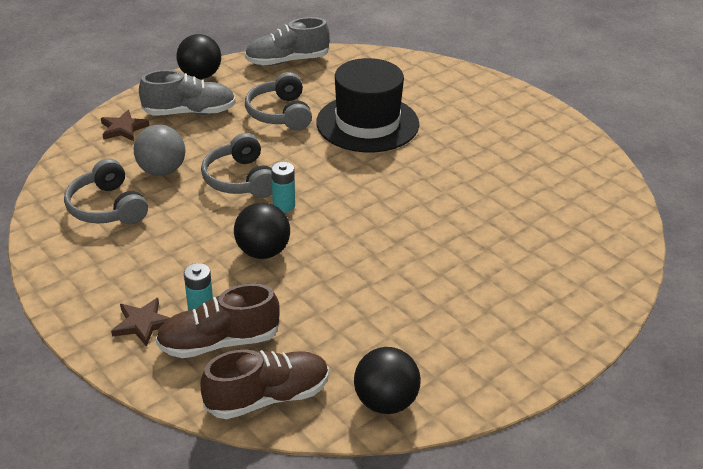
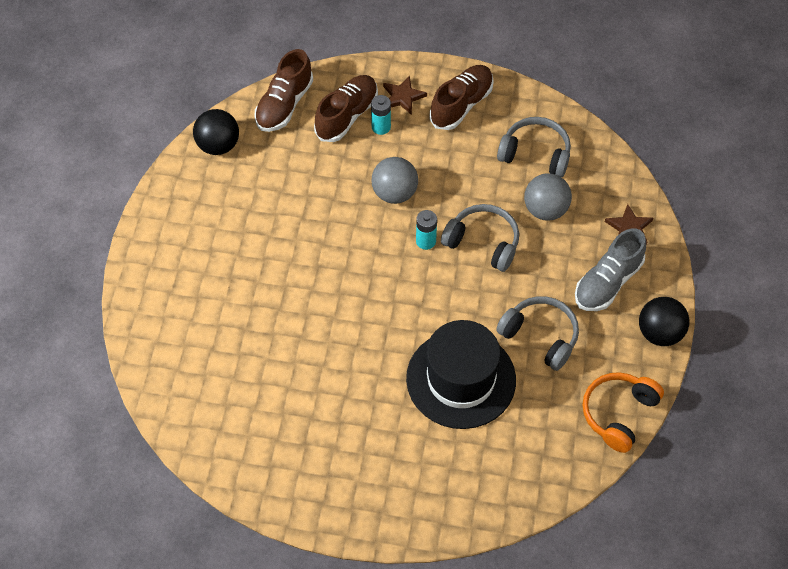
camera: 140 degrees right, 20 degrees up
black ball [234,202,290,259] -> grey ball [372,157,418,204]
grey shoe [245,17,330,66] -> orange headphones [583,372,664,453]
none -> brown shoe [430,65,494,130]

